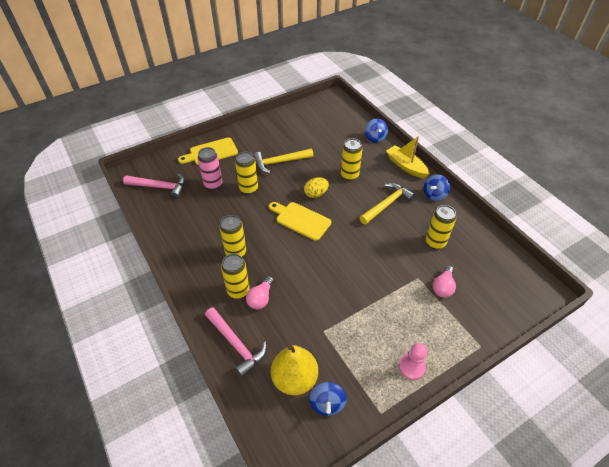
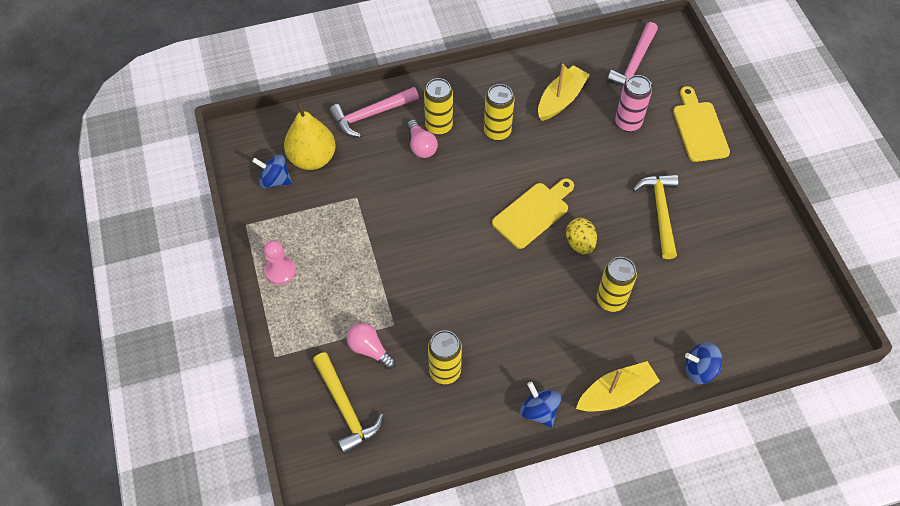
camera: 105 degrees right, 10 degrees up
yellow can [235,152,258,194] -> none
pink light bulb [246,276,274,309] -> pink light bulb turned 150 degrees counterclockwise [407,119,438,158]
yellow hammer [360,183,415,225] -> yellow hammer moved to [313,352,384,455]
none -> yellow boat [538,64,590,121]

